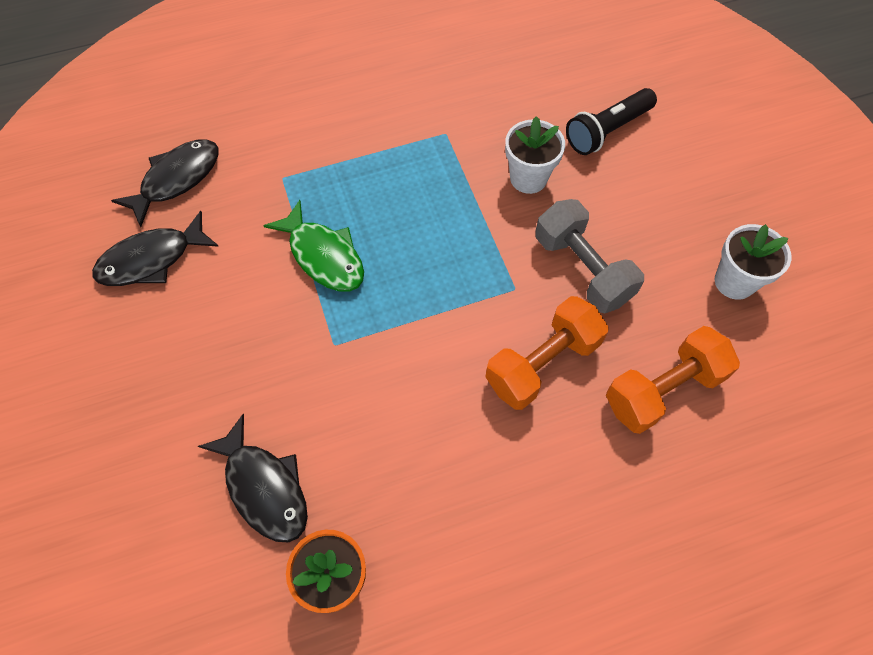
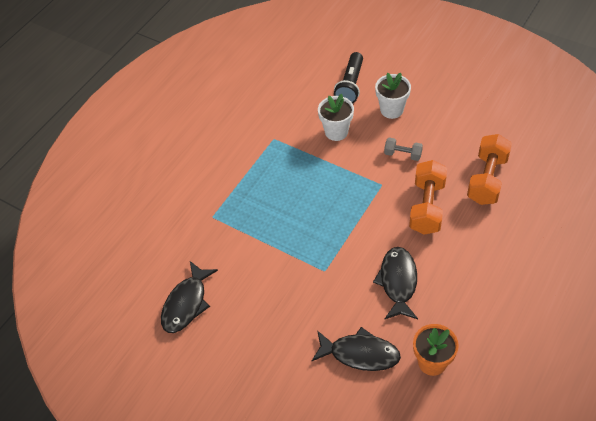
camera: 35 degrees left, 10 degrees down
black fish [111,139,219,227] -> black fish moved to [373,247,418,320]
green fish [264,200,364,291] -> none
grey dumbbell [535,199,644,313] -> grey dumbbell [384,137,423,161], size x0.54
white flower pot [715,224,791,300] -> white flower pot moved to [375,73,411,119]

